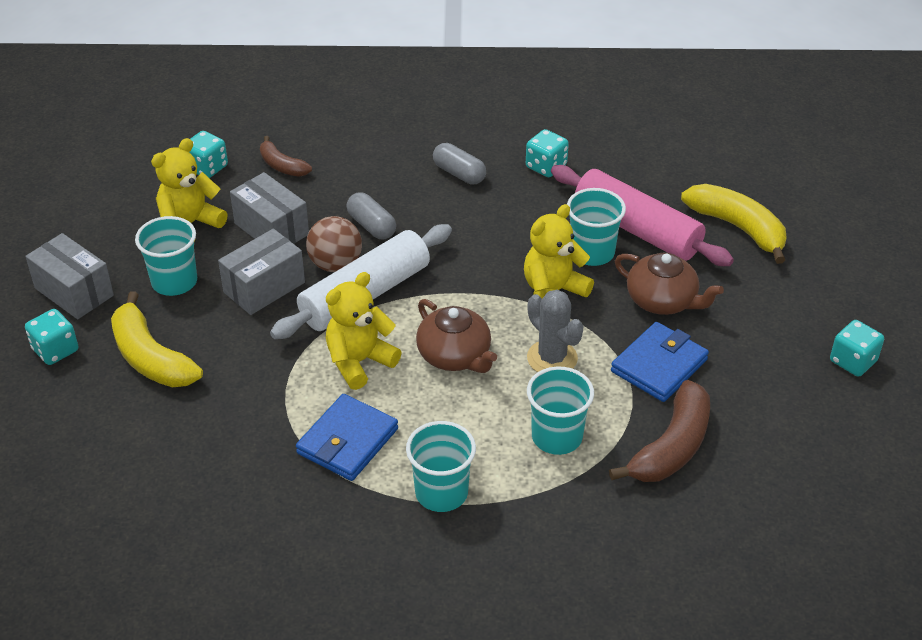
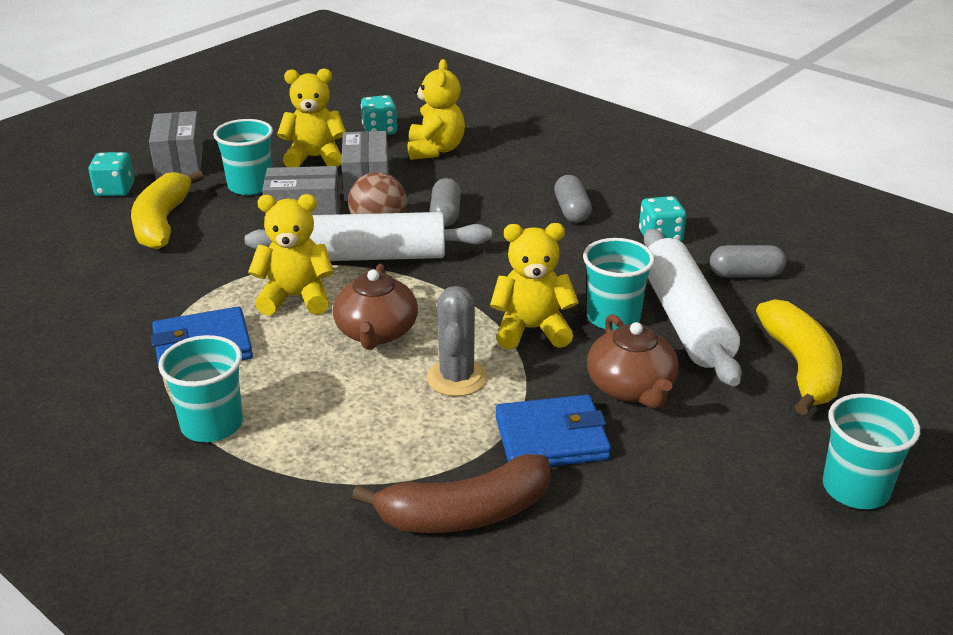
camera: 40 degrees right, 10 degrees down
brown banana [260,136,312,176] -> yellow teddy bear [408,59,465,160]
turquoise cup [527,366,594,455] -> turquoise cup moved to [823,393,920,509]
pink rolling pin [551,165,734,266] -> white rolling pin [644,228,742,386]
turquoise dice [830,320,884,377] -> none
none -> grey capsule [710,245,786,277]

